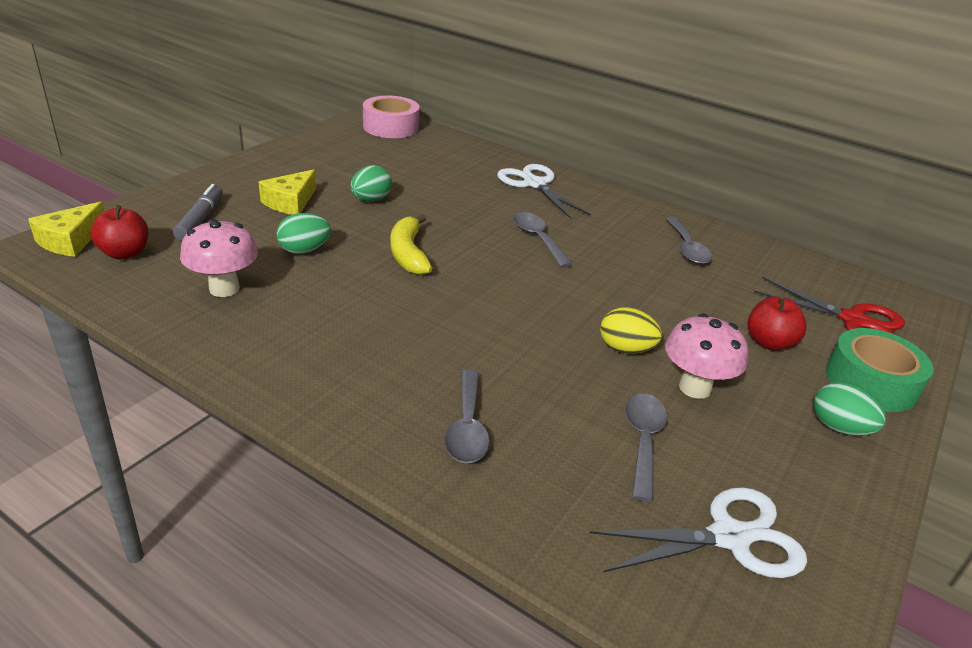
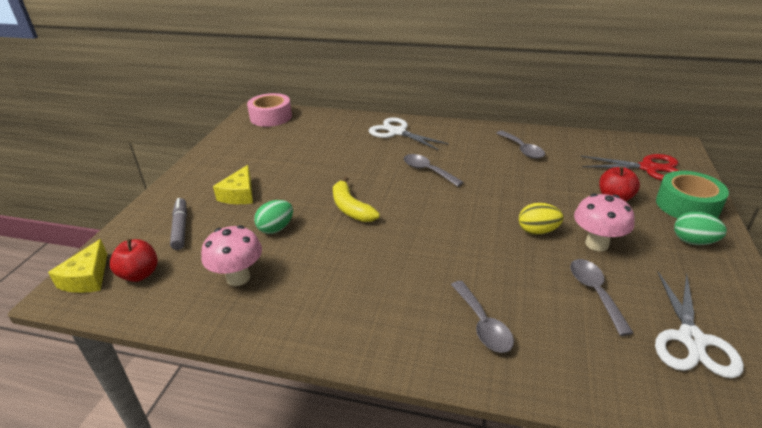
camera: 15 degrees left, 0 degrees up
green egg [351,165,392,202] -> none
white scissors [589,487,807,578] -> white scissors turned 135 degrees clockwise [655,272,744,379]

